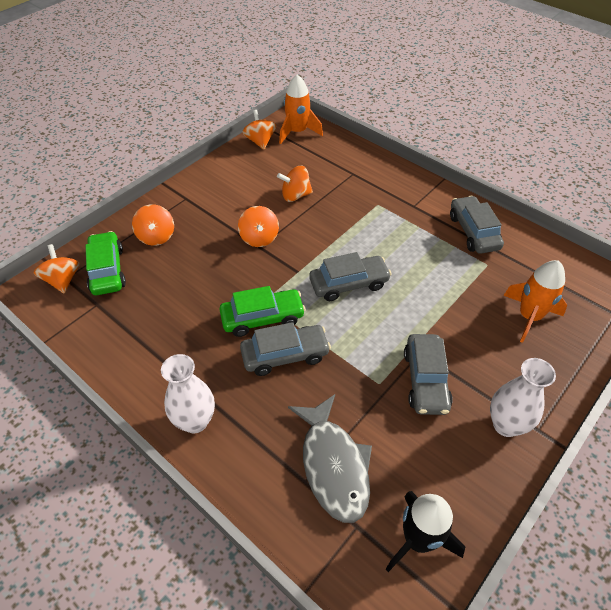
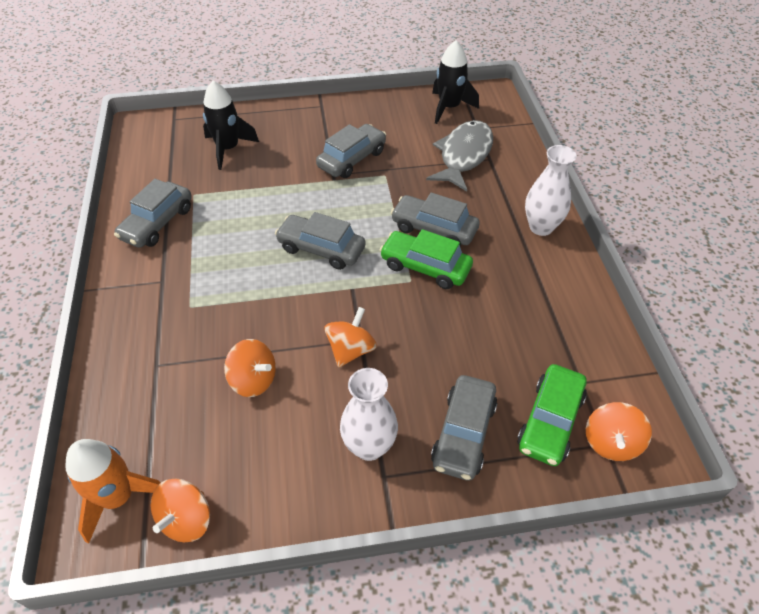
camera: 140 degrees left, 0 degrees up
orange spinning top [132,204,174,246] -> grey car [431,375,497,481]
white vase [490,358,556,437] -> white vase moved to [340,368,398,461]
orange rocket [503,260,567,343] -> black rocket [203,81,259,170]

